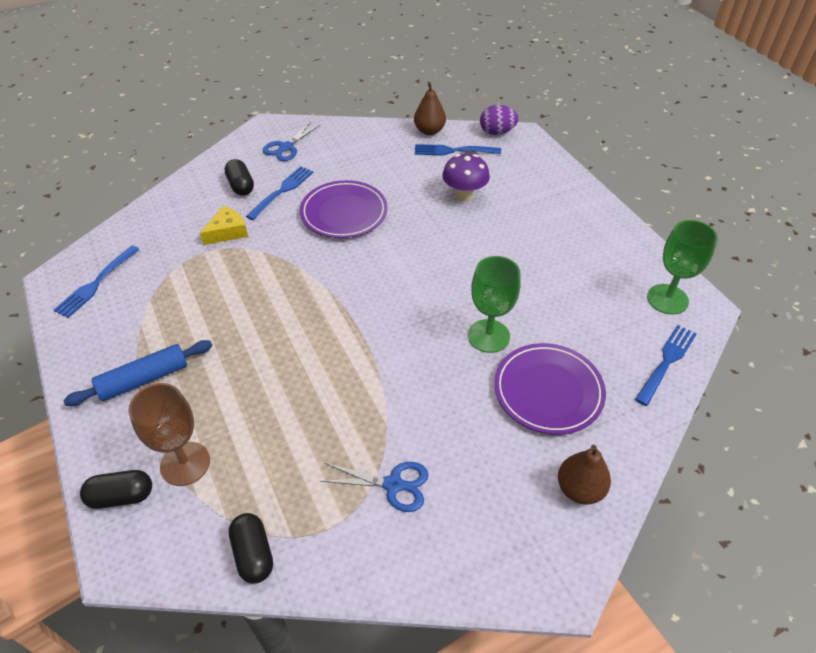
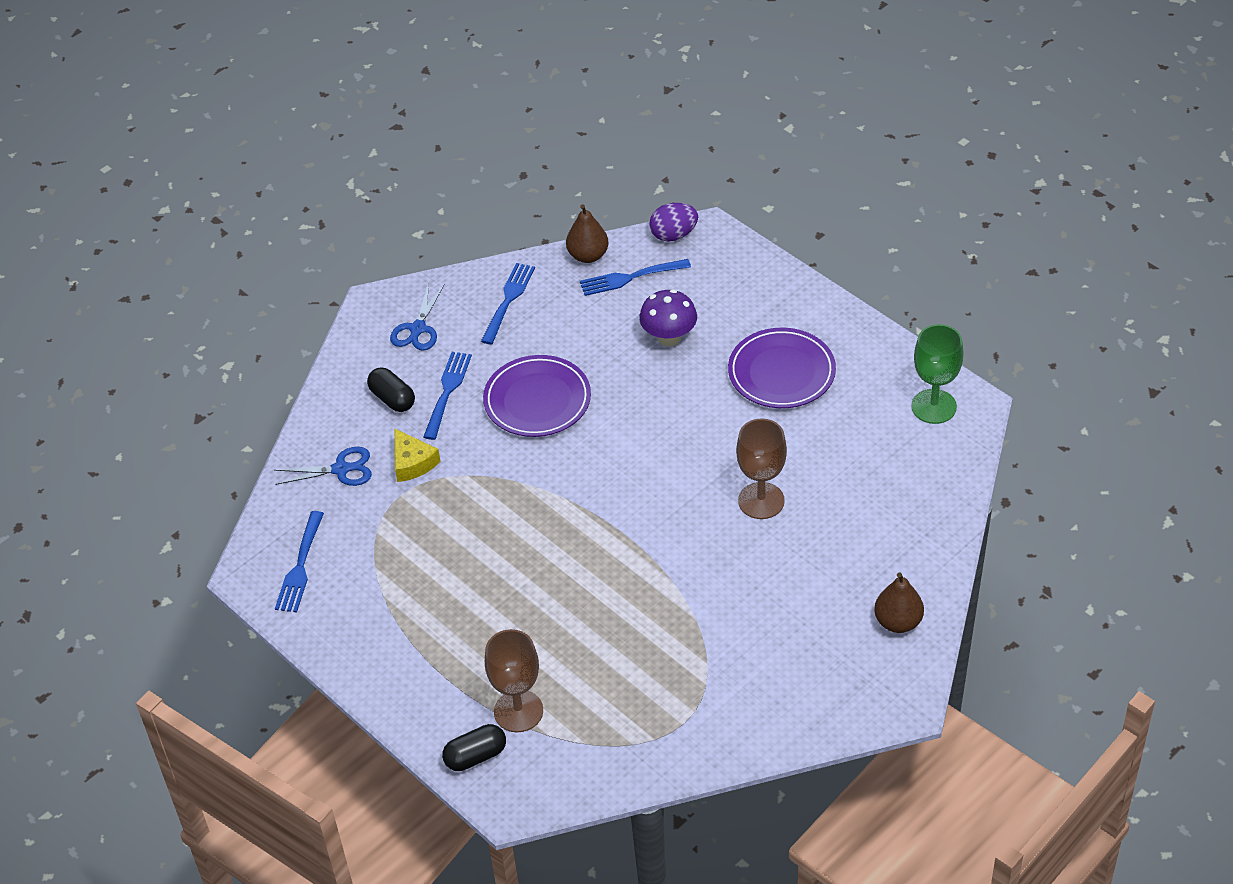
camera: 15 degrees left, 0 degrees up
blue rolling pin [63,340,213,406] -> none
yellow cheese [200,206,248,245] -> yellow cheese turned 120 degrees clockwise [395,429,440,482]
black capsule [229,513,273,584] -> none
blue scissors [320,462,429,512] -> blue scissors moved to [274,447,372,486]
green goblet [468,256,521,353] -> brown goblet [736,418,787,519]
purple plate [494,343,606,435] -> purple plate moved to [728,328,836,408]
blue fork [635,325,697,406] -> blue fork moved to [481,263,535,344]

